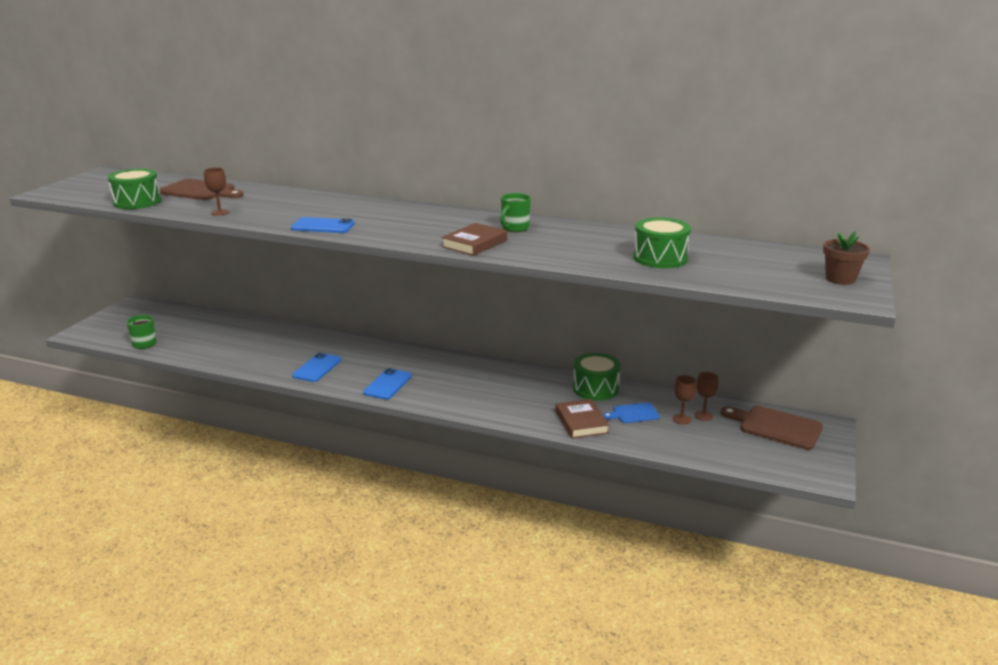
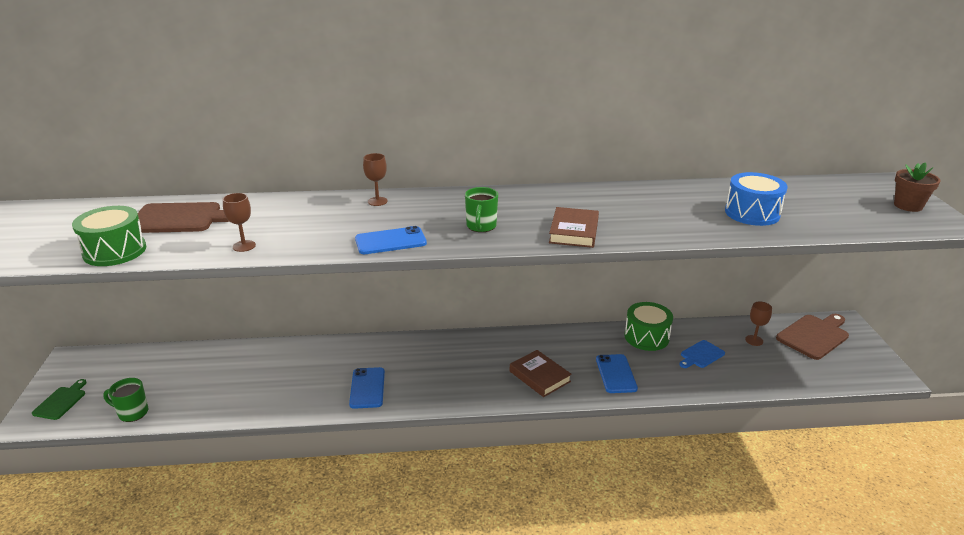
camera: 25 degrees left, 5 degrees up
blue phone [363,368,412,400] -> blue phone moved to [596,354,638,393]
green mug [500,193,531,232] -> green mug moved to [465,187,498,232]
brown book [556,399,609,439] -> brown book moved to [510,350,572,397]
green drum [633,217,691,268] -> blue drum [725,172,788,226]
brown goblet [672,375,697,425] -> brown goblet moved to [363,153,388,206]
brown cutting board [721,406,823,450] -> brown cutting board turned 135 degrees clockwise [776,314,849,360]
none -> green cutting board [32,379,87,420]

